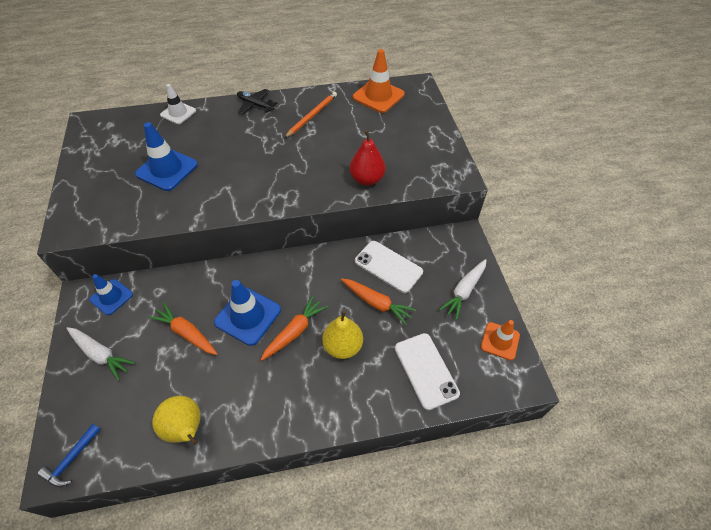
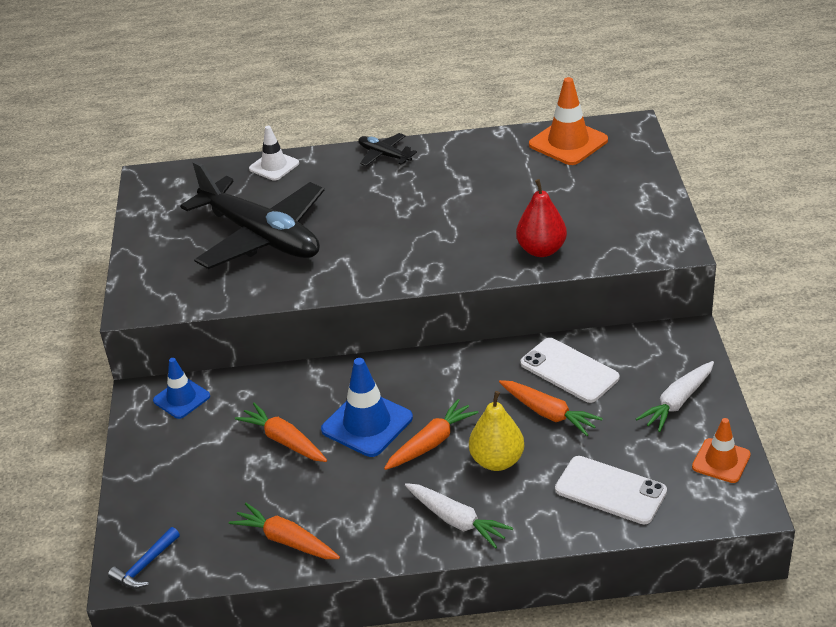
camera: 10 degrees right, 15 degrees down
white carrot [66,327,135,381] -> white carrot moved to [405,483,513,549]
blue traffic cone [135,122,198,191] -> black plane [180,161,324,269]
yellow pear [152,396,201,445] -> orange carrot [229,503,340,559]
orange pencil [284,92,337,138] -> none
white phone [395,333,460,410] -> white phone turned 45 degrees counterclockwise [555,456,667,524]

